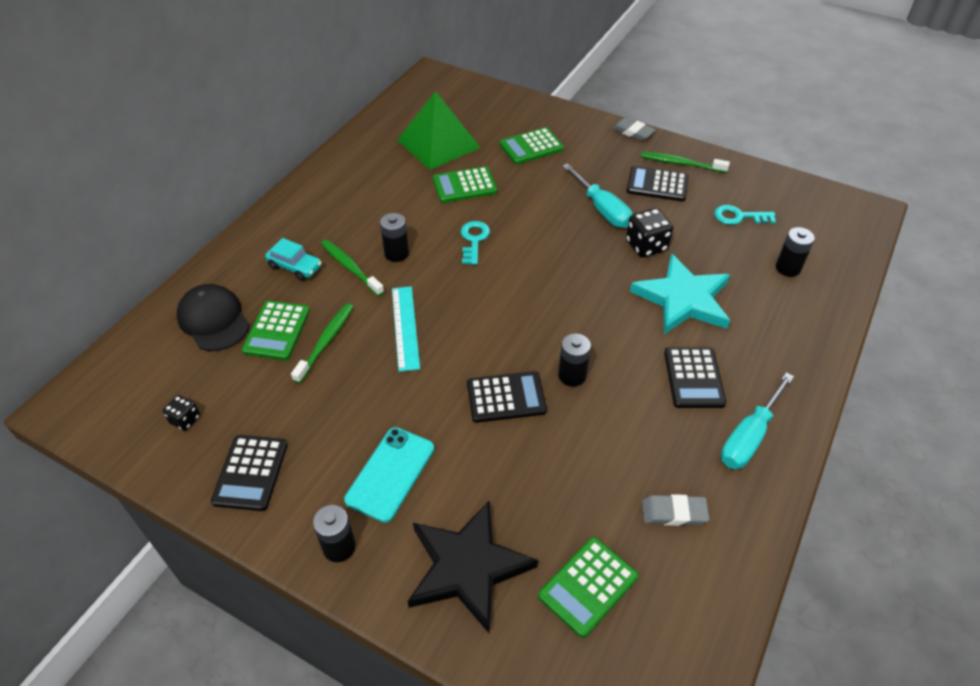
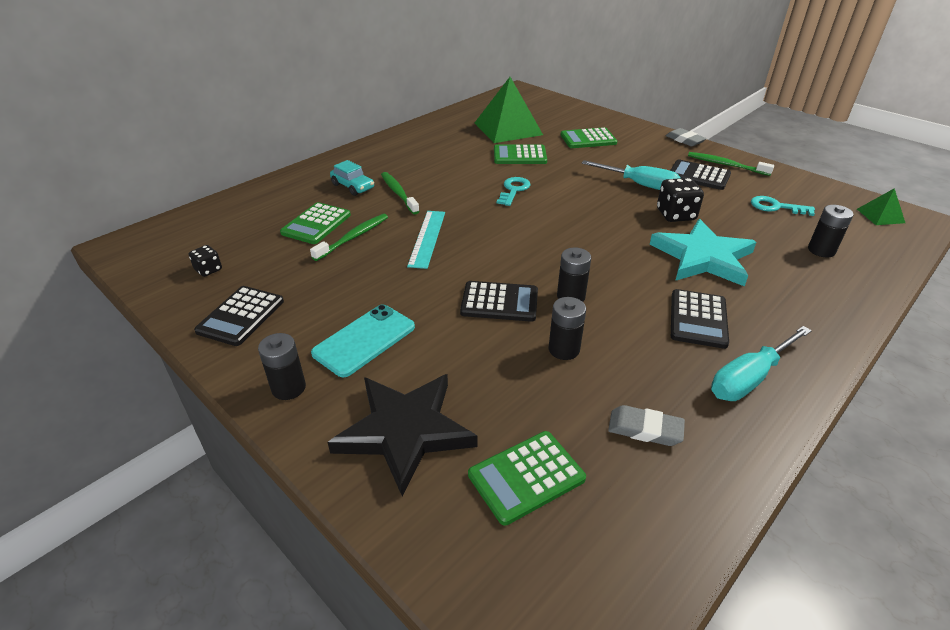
camera: 15 degrees right, 10 degrees down
black cap [177,284,250,351] -> none
black battery [380,213,409,262] -> black battery moved to [549,297,586,360]
turquoise screwdriver [562,163,633,228] -> turquoise screwdriver turned 45 degrees counterclockwise [582,160,681,190]
none -> green pyramid [857,188,905,225]

